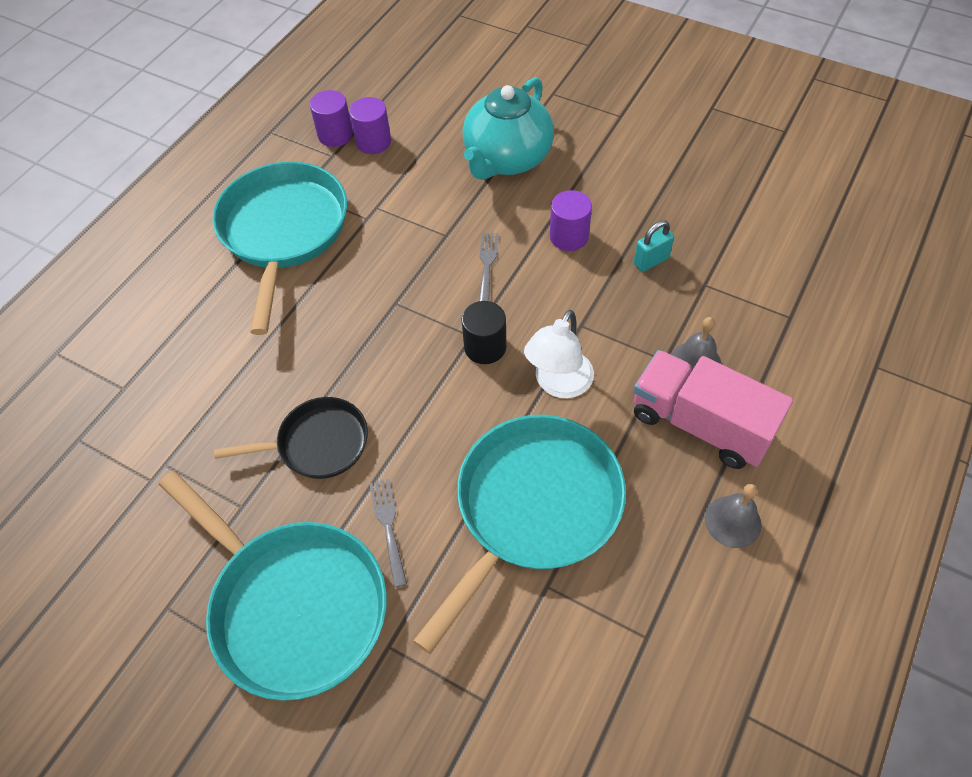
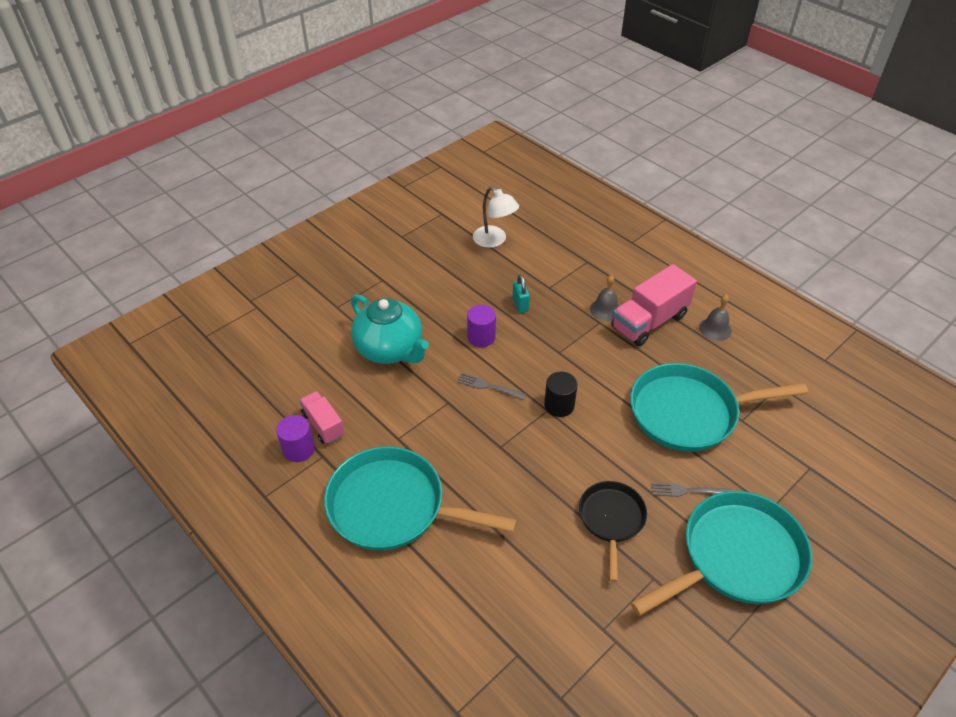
camera: 75 degrees left, 10 degrees down
purple cylinder [349,97,391,154] -> pink truck [299,391,345,444]
turquoise pan [413,415,626,654] -> turquoise pan turned 60 degrees counterclockwise [630,363,808,452]
white lamp [524,310,594,398] -> white lamp moved to [473,187,519,248]

